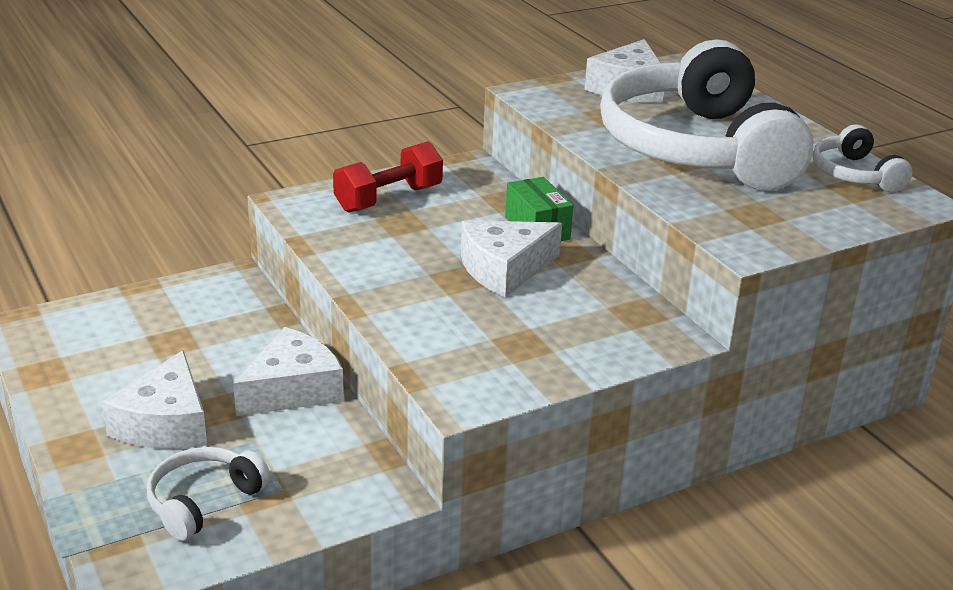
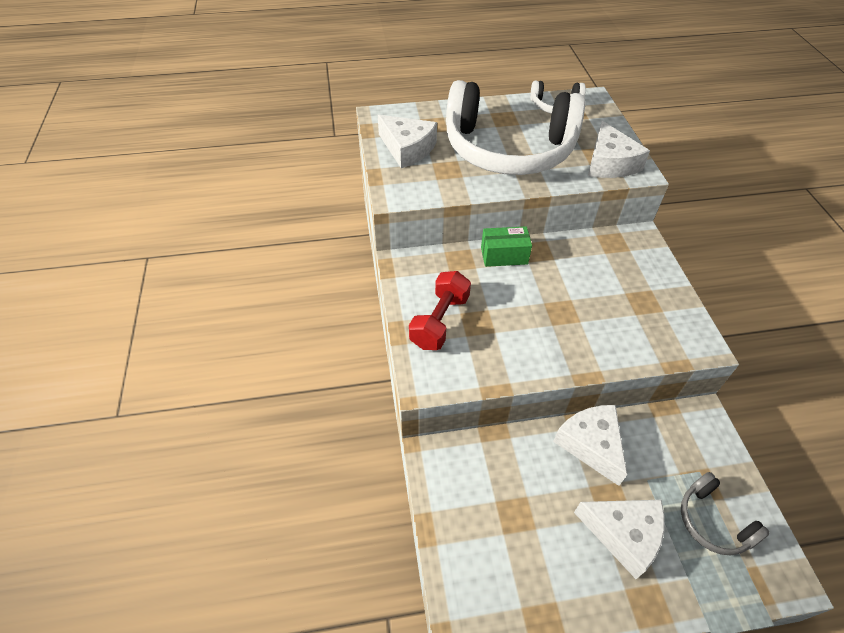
camera: 70 degrees left, 20 degrees up
white headphones [147,447,271,541] -> grey headphones [681,472,770,555]
red dumbbell [333,141,443,213] -> red dumbbell turned 45 degrees clockwise [409,271,471,350]
white cheese [461,220,562,297] -> white cheese moved to [588,121,650,178]

